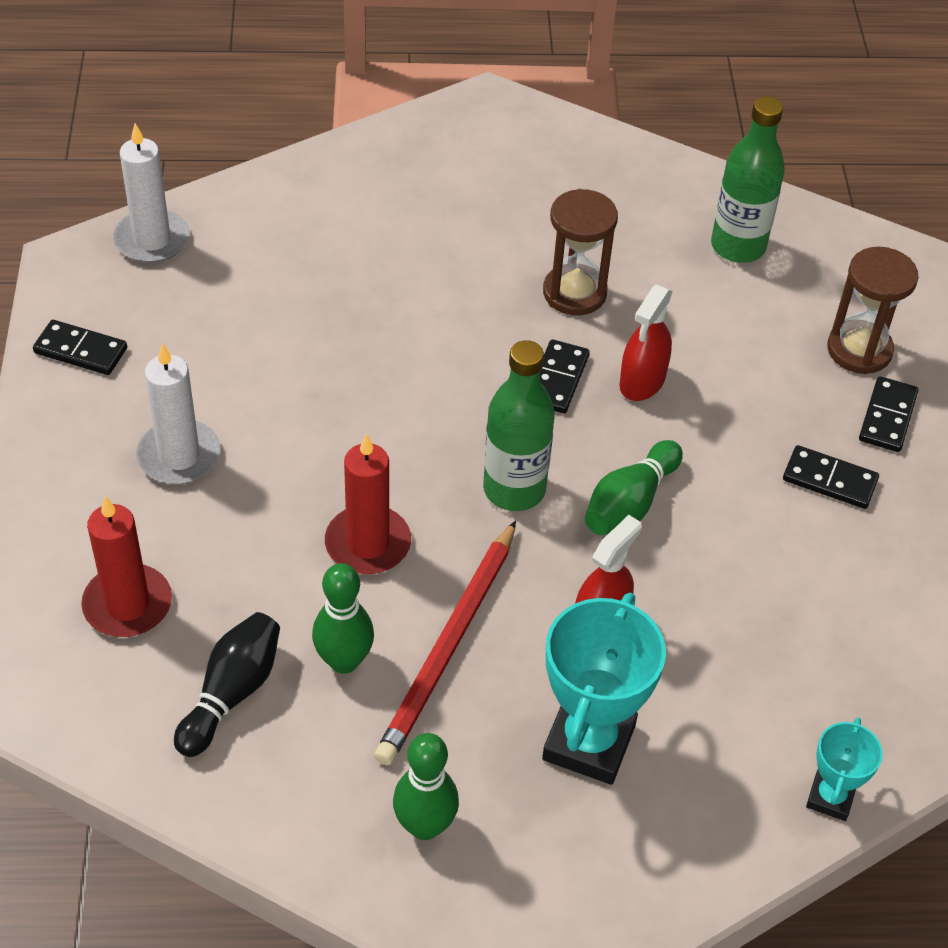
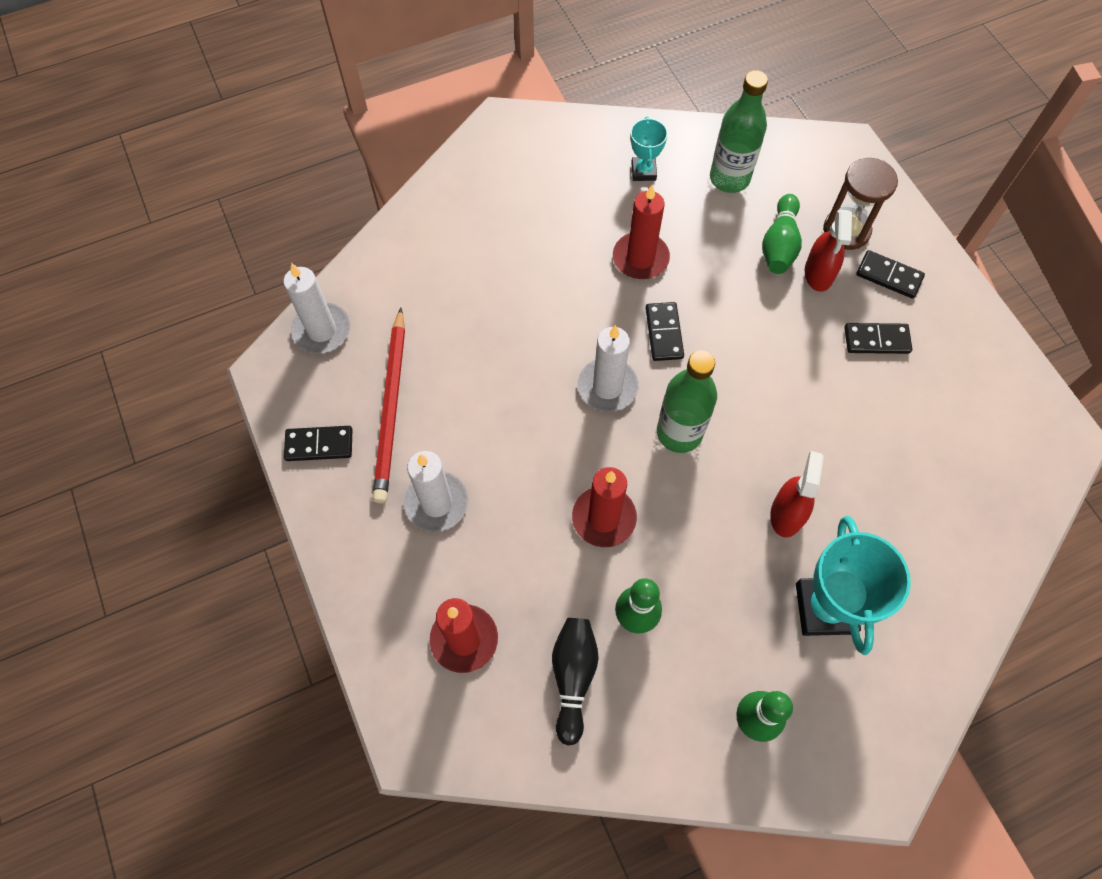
camera: 20 degrees left, 15 degrees up
red pencil [374,521,516,765] -> red pencil moved to [372,308,405,503]
brown hourglass [543,189,618,315] -> red candle [613,185,670,279]
green bowling pin [585,440,683,535] -> green bowling pin moved to [762,194,802,274]
red spray bottle [619,285,672,401] -> red spray bottle moved to [805,210,852,292]
turquoise trophy [806,718,883,821] -> turquoise trophy moved to [630,116,668,181]
black domino [859,376,918,452] -> black domino turned 60 degrees counterclockwise [856,250,925,299]
none -> white candle [578,325,639,412]

